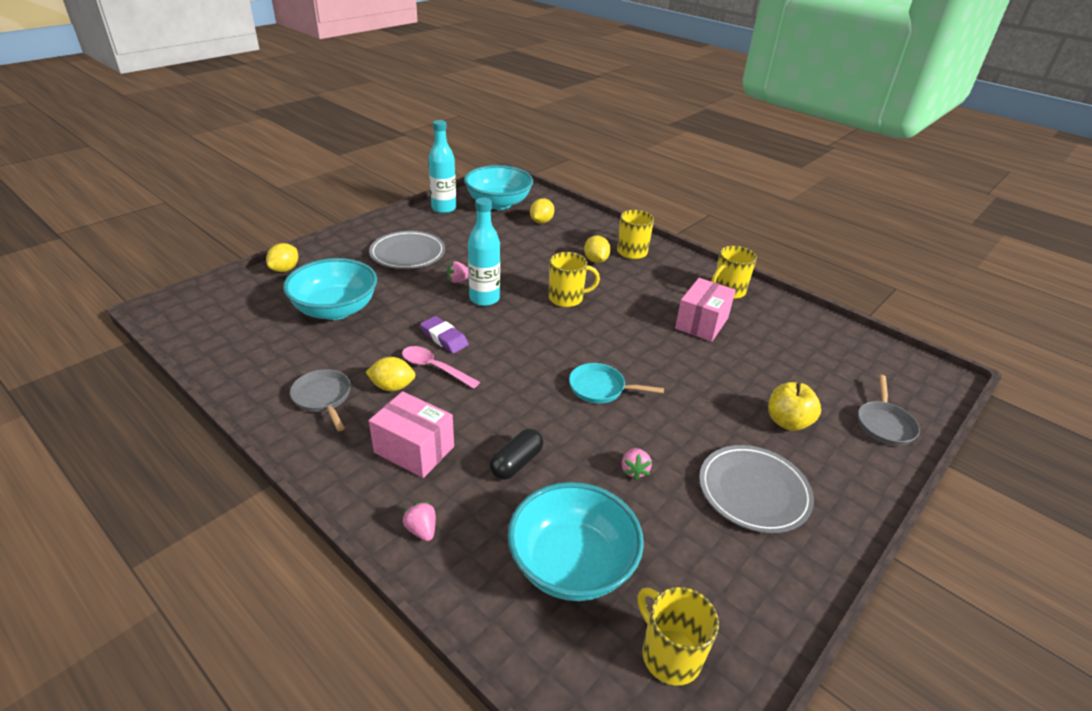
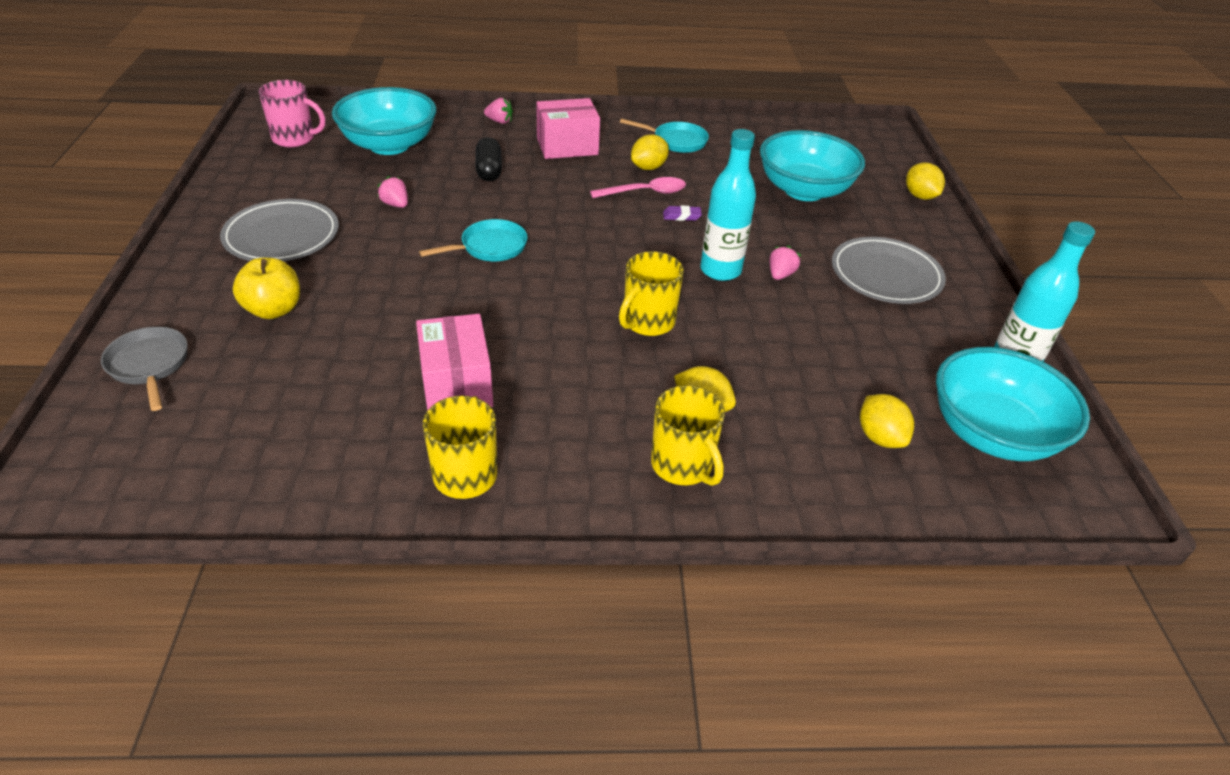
camera: 135 degrees right, 5 degrees up
grey pan [290,369,351,431] -> turquoise pan [620,118,709,153]
purple eraser [420,316,469,354] -> purple eraser [663,206,702,221], size x0.62
yellow mug [638,587,719,686] -> pink mug [258,80,326,147]

